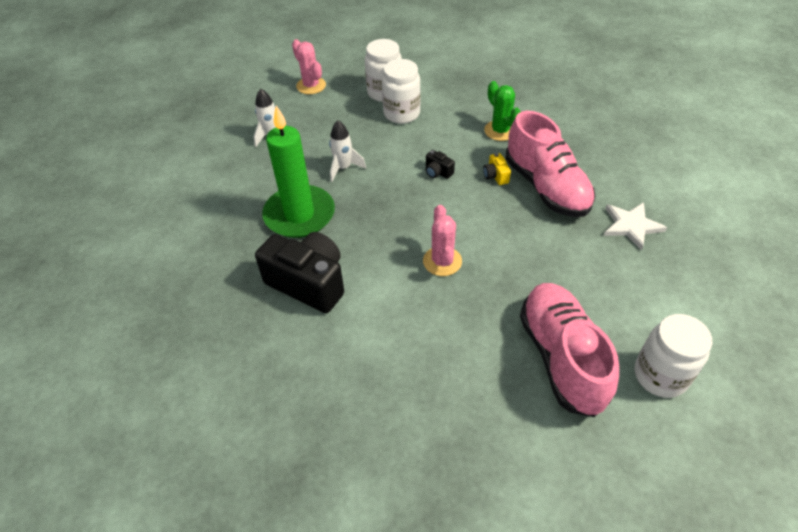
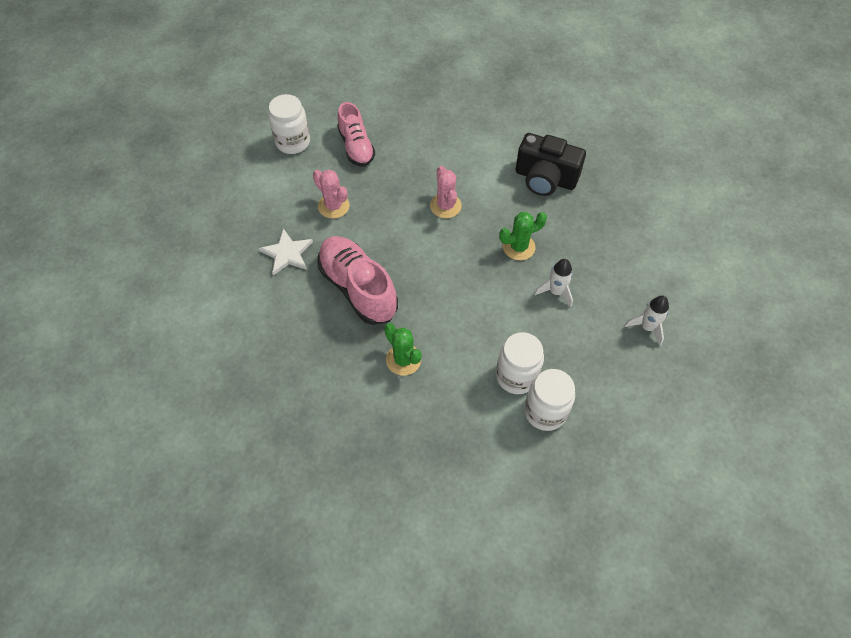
camera: 170 degrees right, 10 degrees up
green candle [262,105,335,238] -> none
pink cactus [292,39,326,94] -> pink cactus moved to [313,170,350,219]
black camera [426,150,455,179] -> none
yellow camera [483,153,511,185] -> none
pink shoe [520,283,619,417] -> pink shoe [337,102,375,167], size x0.66
none -> green cactus [499,212,547,260]

